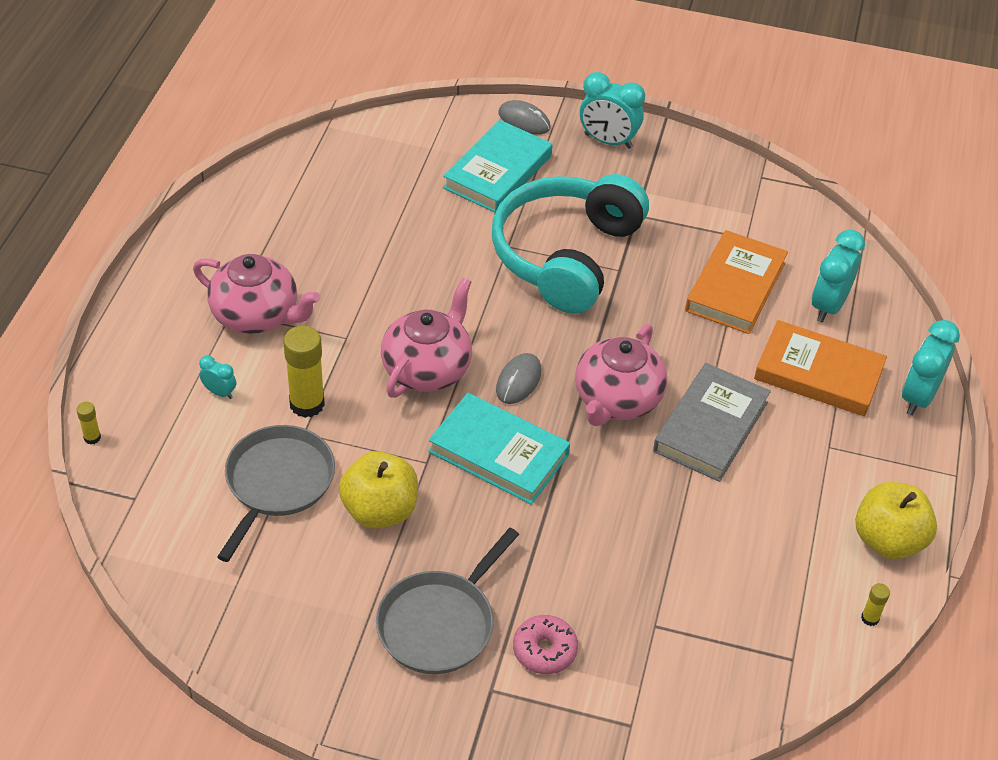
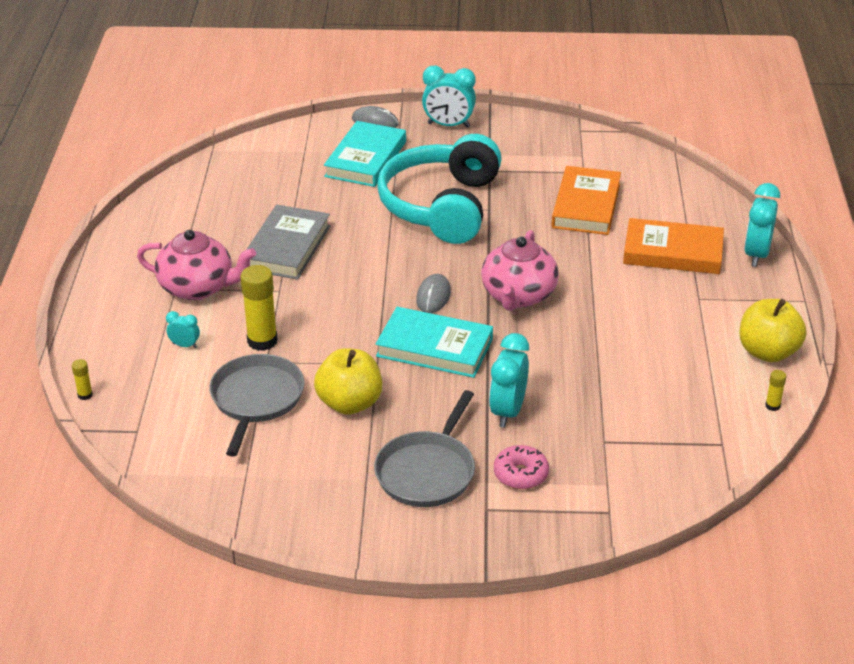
camera: 10 degrees left, 10 degrees down
pink teapot [381,278,472,398] -> none
grey book [653,363,771,482] -> grey book moved to [246,205,330,280]
turquoise clock [812,229,865,323] -> turquoise clock moved to [489,333,529,428]

